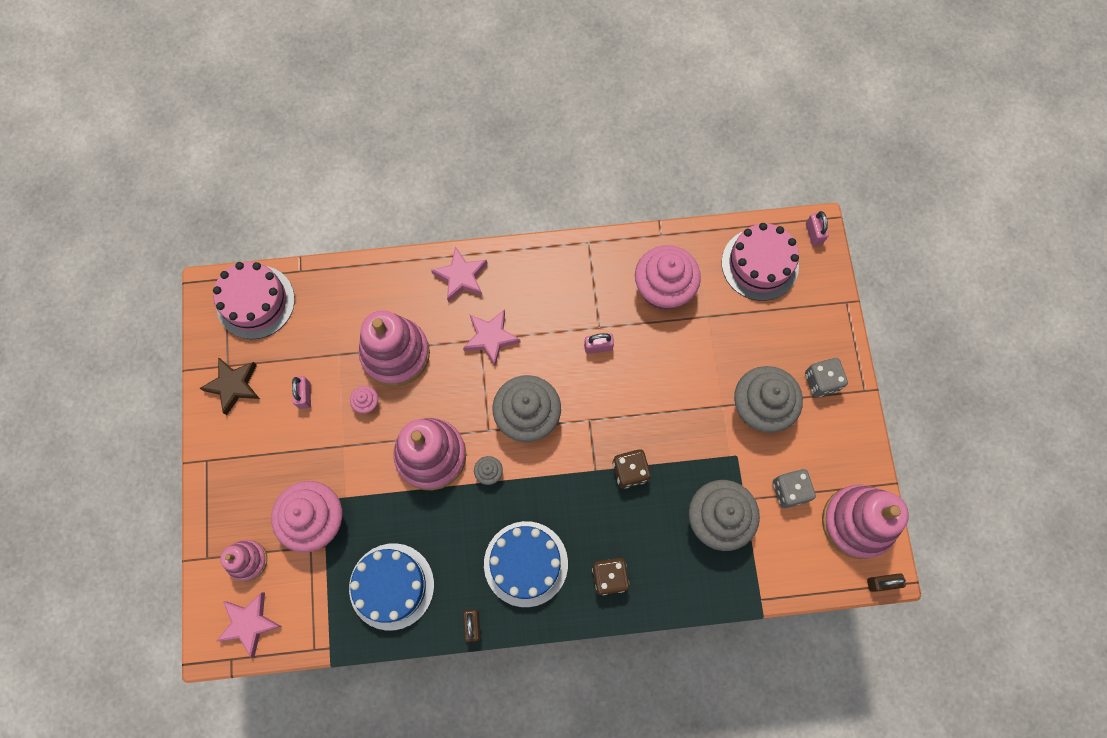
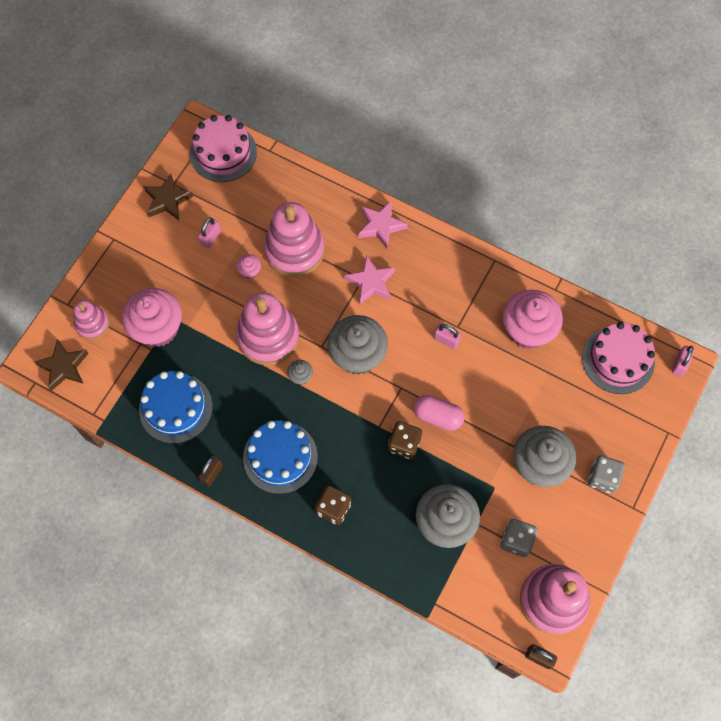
camera: 35 degrees right, 5 degrees down
pink star [217,592,282,657] -> brown star [34,339,89,391]
none -> pink capsule [414,395,465,431]

